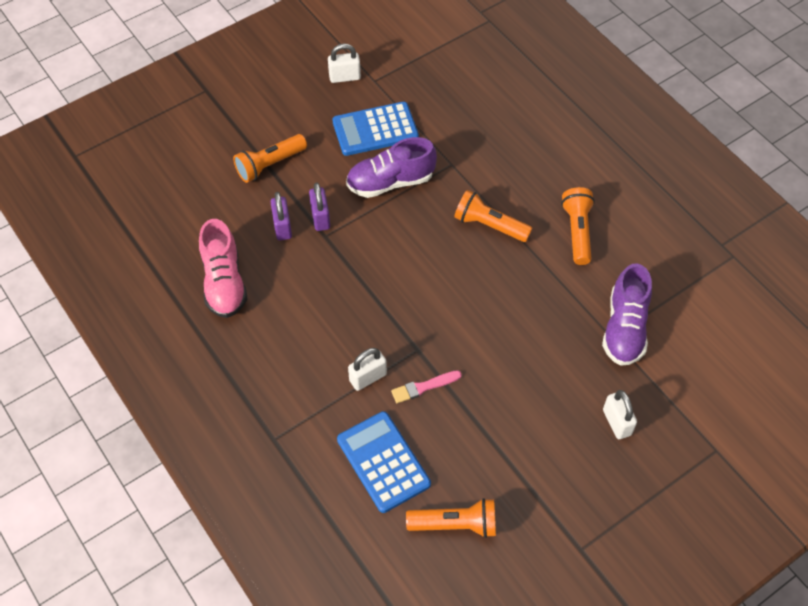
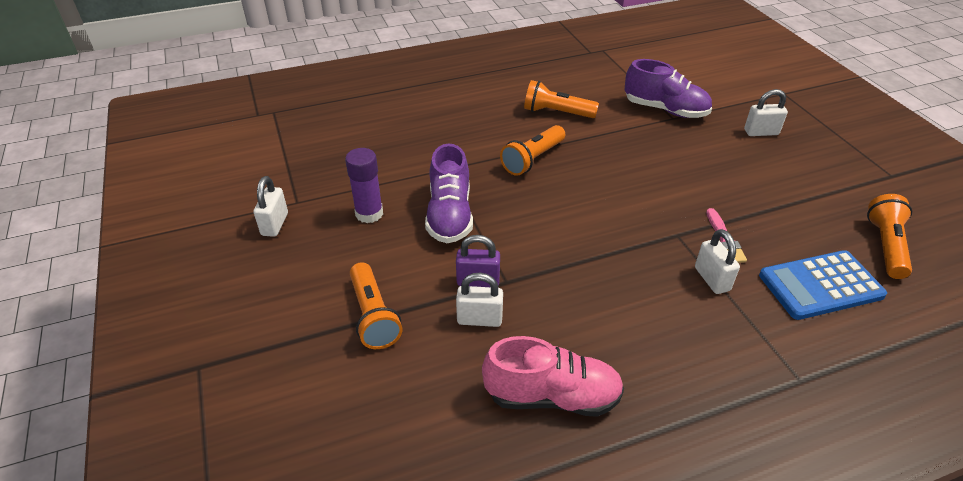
camera: 75 degrees left, 15 degrees down
purple padlock [271,192,292,240] -> white padlock [456,273,503,327]
blue calculator [332,102,419,156] -> purple glue stick [345,148,383,223]

